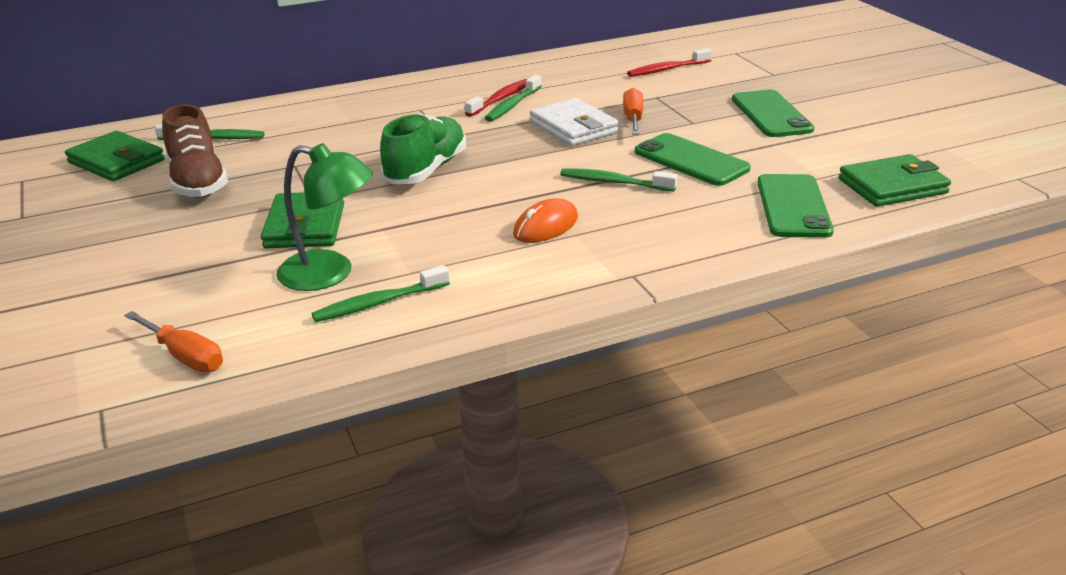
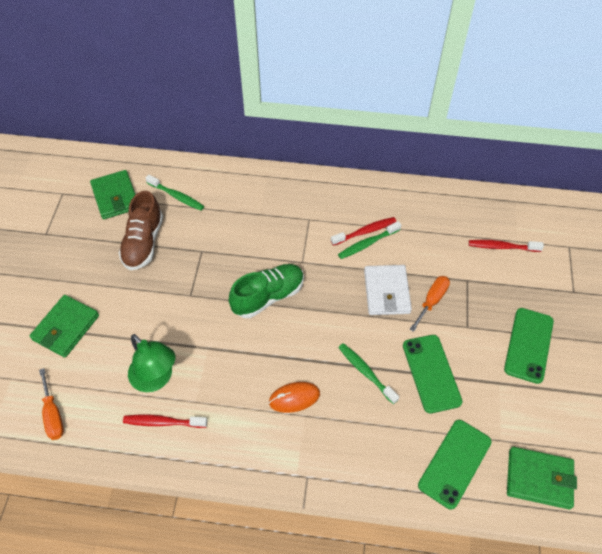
camera: 30 degrees right, 25 degrees up
green wallet [261,192,344,248] -> green wallet moved to [30,295,99,358]
green toothbrush [312,265,450,322] -> red toothbrush [123,415,207,428]

